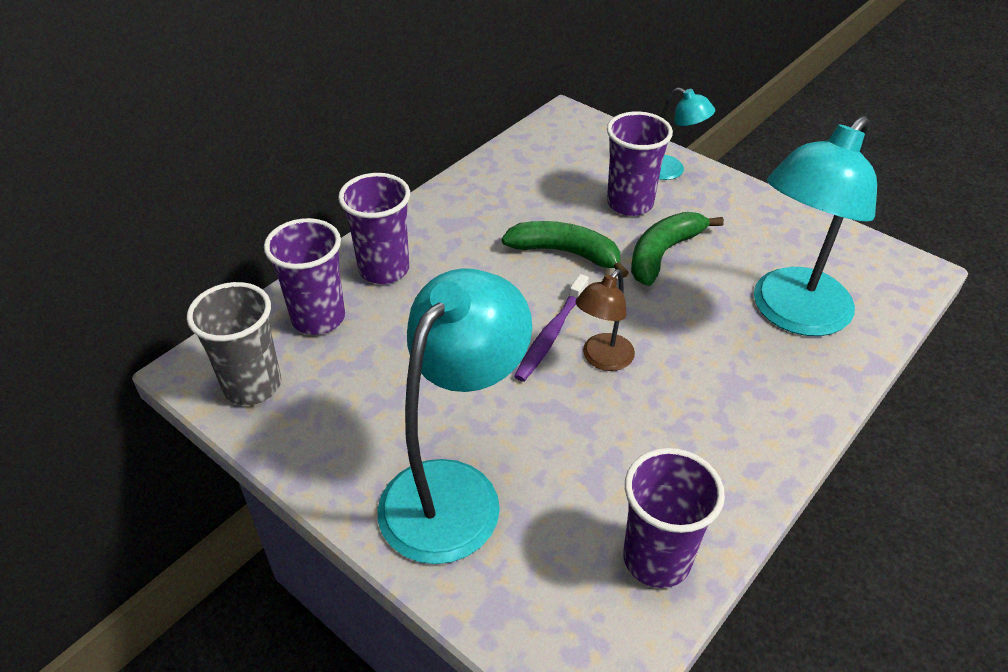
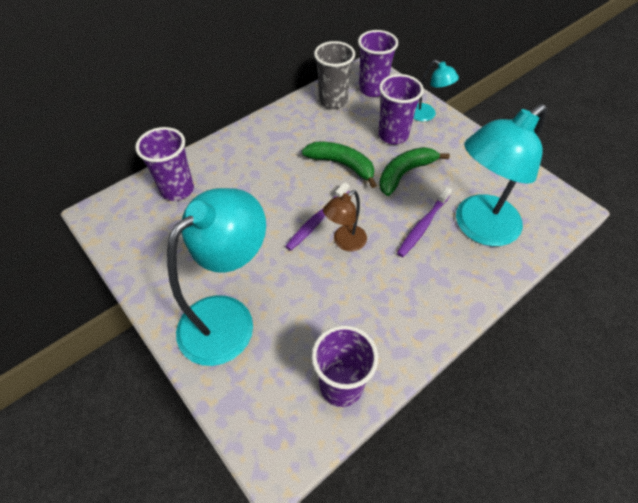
camera: 10 degrees right, 10 degrees up
grey cup [187,282,281,405] -> grey cup moved to [314,41,355,109]
purple cup [338,173,410,284] -> purple cup moved to [358,30,398,97]
none -> purple toothbrush [397,187,452,257]

